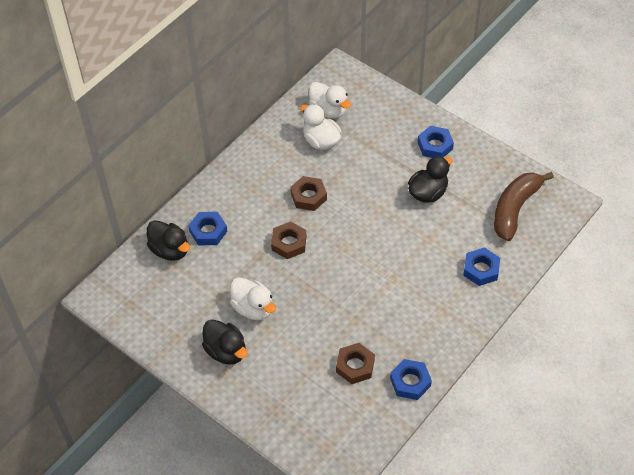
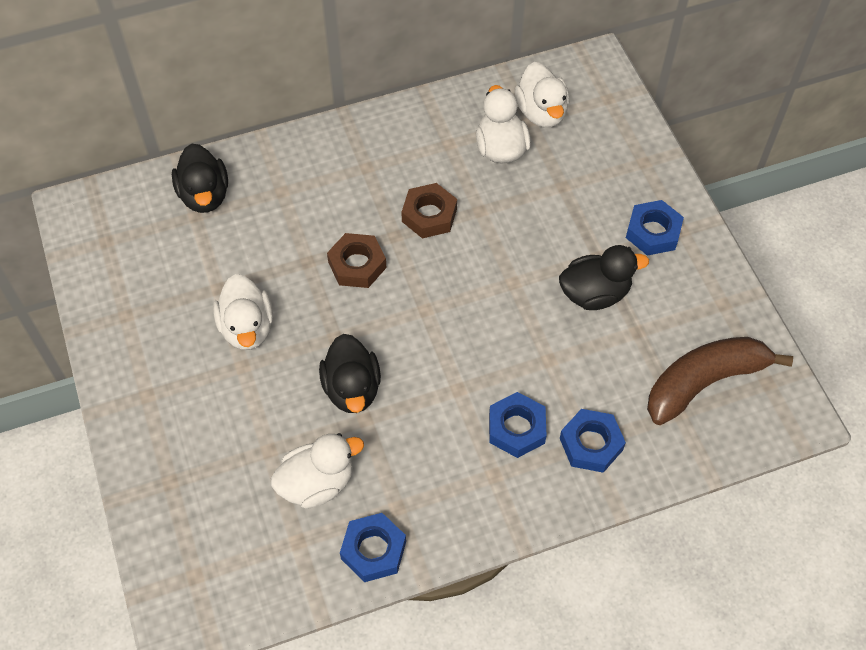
camera: 30 degrees right, 5 degrees up
blue nut [188,212,227,245] -> blue nut moved to [489,392,547,458]
black duck [202,319,247,365] -> black duck moved to [319,334,381,413]
brown nut [336,343,375,384] -> white duck [271,433,364,509]

